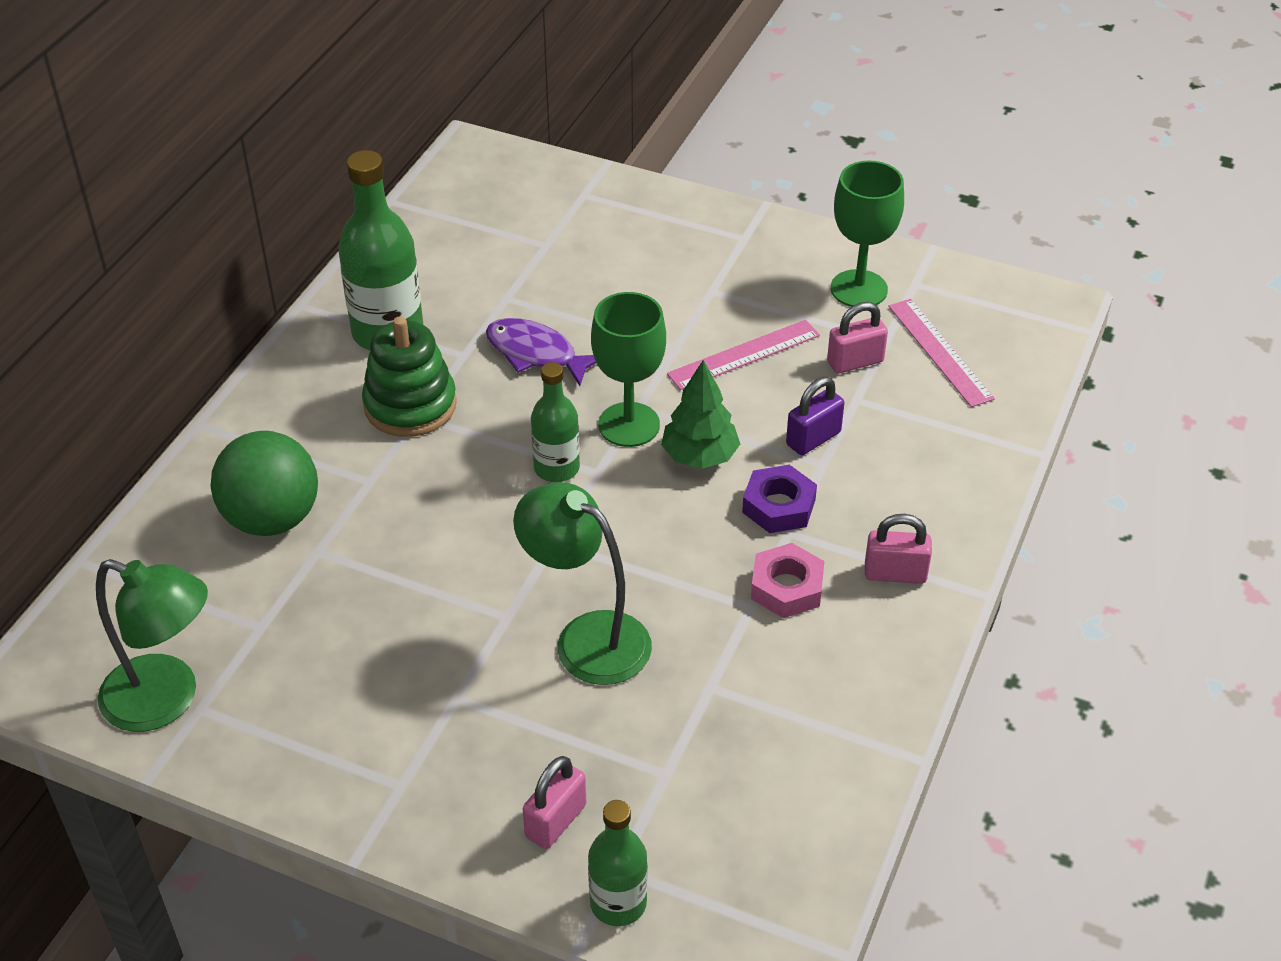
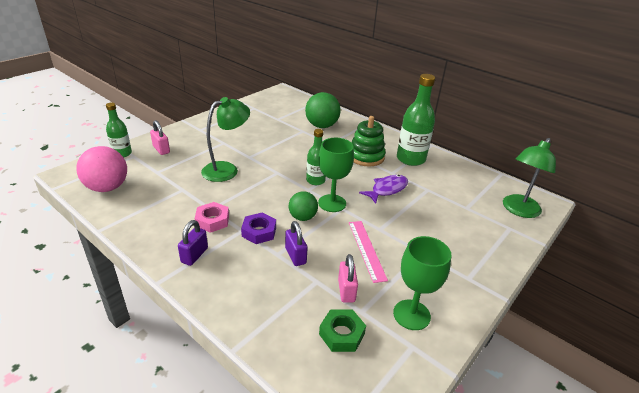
camera: 105 degrees right, 10 degrees down
green lamp [96,559,208,732] -> green lamp moved to [503,138,556,218]
green tree [661,360,740,469] -> green ball [289,191,318,221]
pink padlock [865,514,932,584] -> purple padlock [178,220,208,266]
pink ruler [888,299,995,407] -> green nut [319,309,366,352]
none -> pink ball [76,146,127,192]

